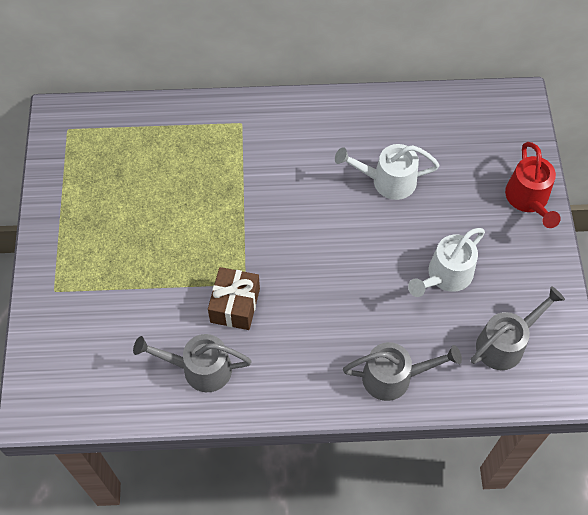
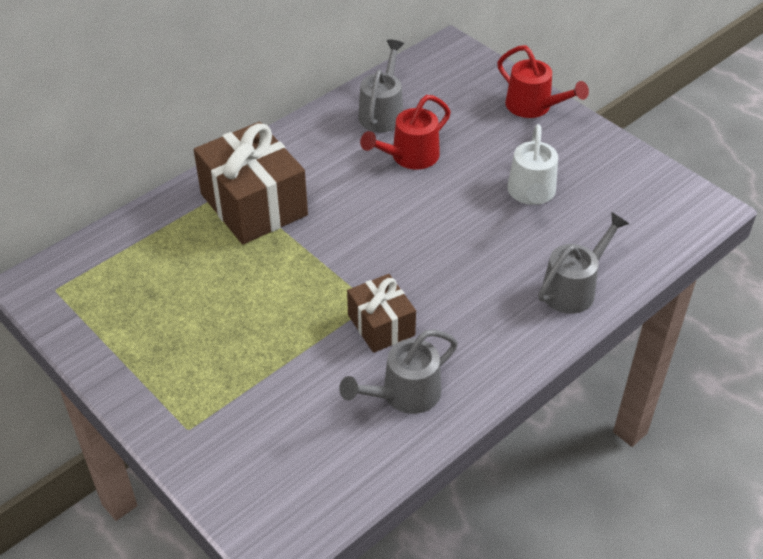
camera: 40 degrees left, 15 degrees down
white watering can [335,144,440,200] -> red watering can [360,95,451,170]
grey watering can [471,286,565,370] -> grey watering can moved to [358,39,404,132]
none -> brown gift [194,122,308,245]

